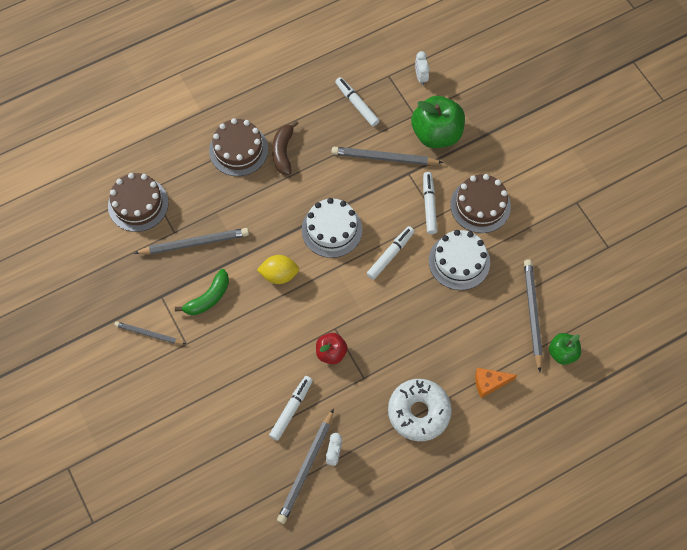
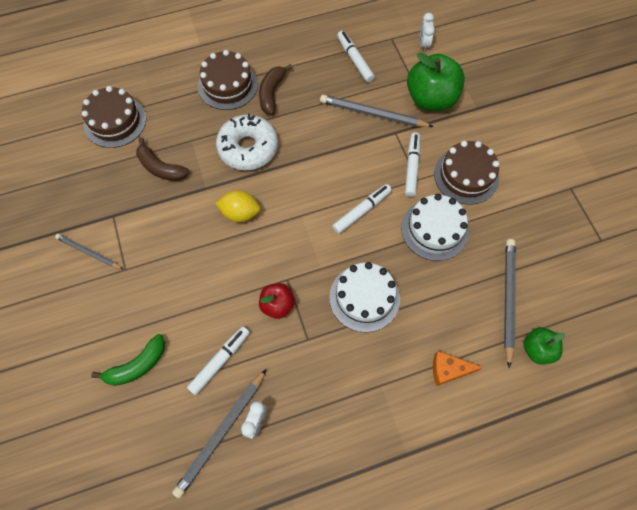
camera: 10 degrees right, 0 degrees up
grey pencil [134,228,249,254] -> brown banana [136,138,190,181]
green banana [175,269,229,315] -> green banana moved to [91,334,165,386]
white cake [302,198,362,258] -> white cake moved to [329,262,400,332]
white donut [388,379,452,441] -> white donut moved to [216,113,278,170]

